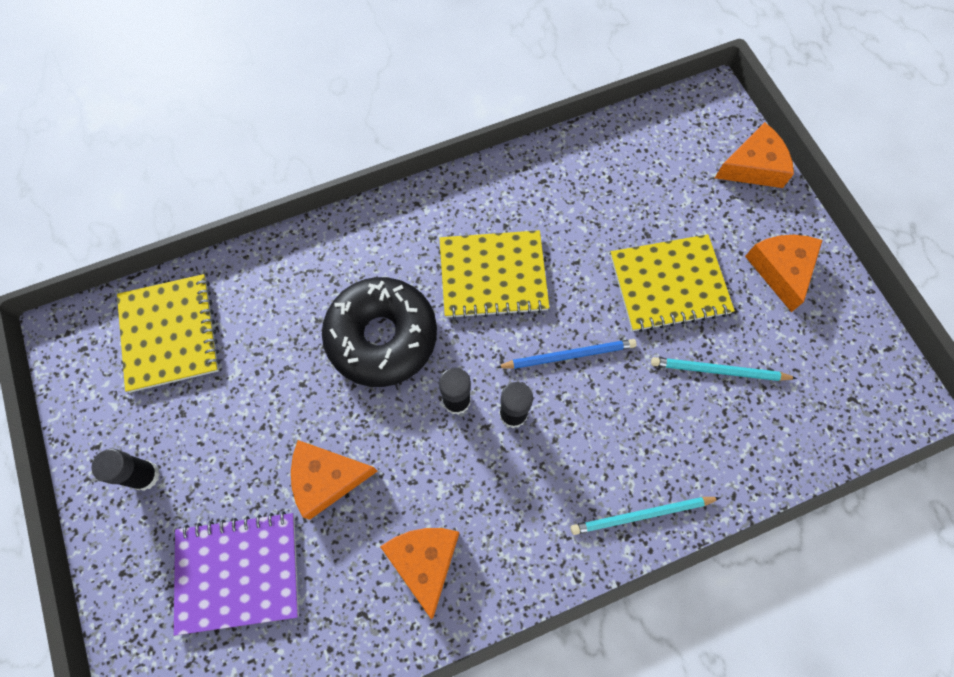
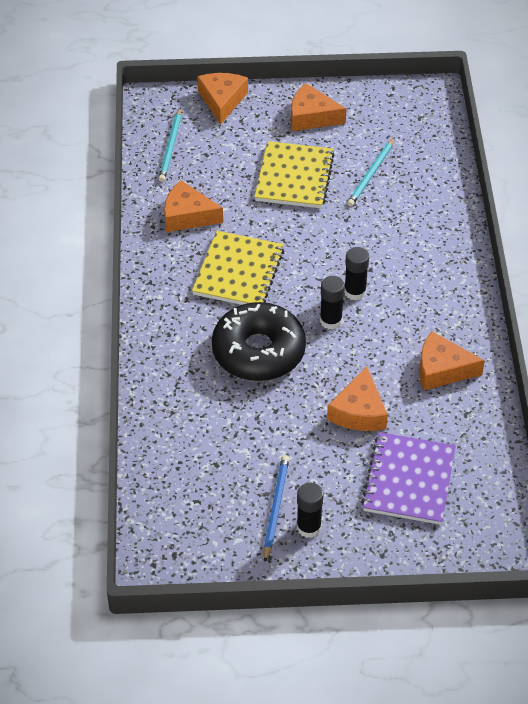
camera: 70 degrees left, 20 degrees down
yellow notebook [117,274,220,393] -> none
blue pencil [496,339,637,369] -> blue pencil moved to [264,455,289,562]
turquoise pencil [571,497,720,535] -> turquoise pencil moved to [158,107,181,182]
none -> orange cheese [164,180,223,232]

